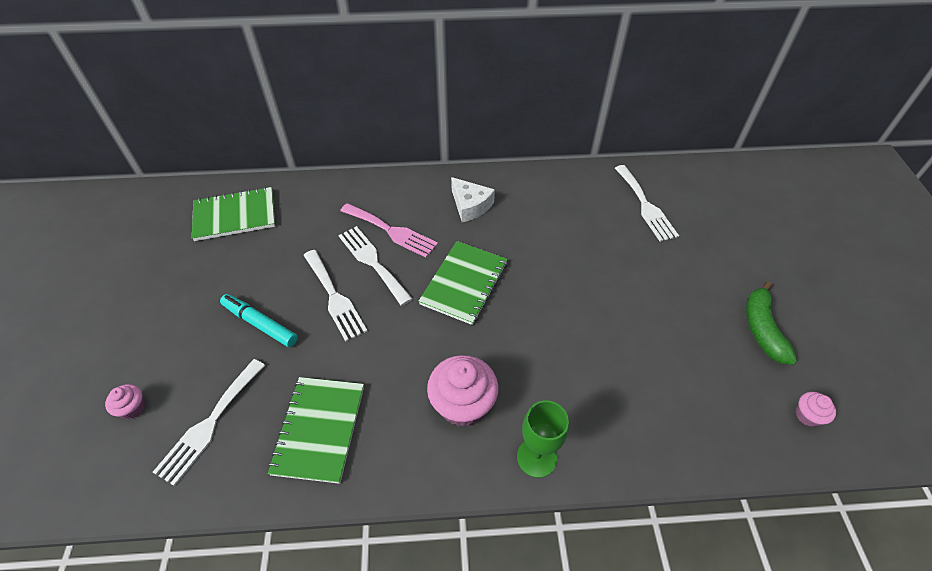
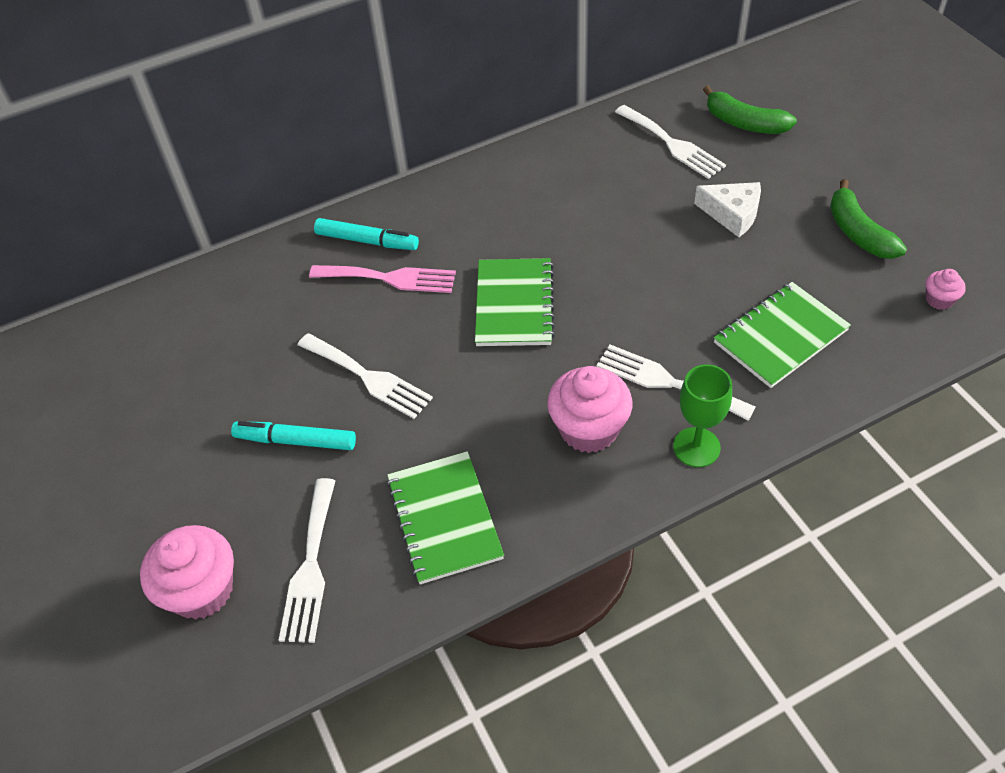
camera: 20 degrees left, 0 degrees up
pink cupcake [105,384,145,419] -> pink cupcake [140,525,234,620], size x2.03
green notebook [192,187,275,241] -> green notebook moved to [714,282,851,388]
white fork [338,226,413,306] -> white fork moved to [596,345,756,421]
white cheese [451,177,495,222] -> white cheese moved to [694,182,761,237]
none -> turquoise marker [314,218,419,250]
none -> green banana [703,86,797,134]

